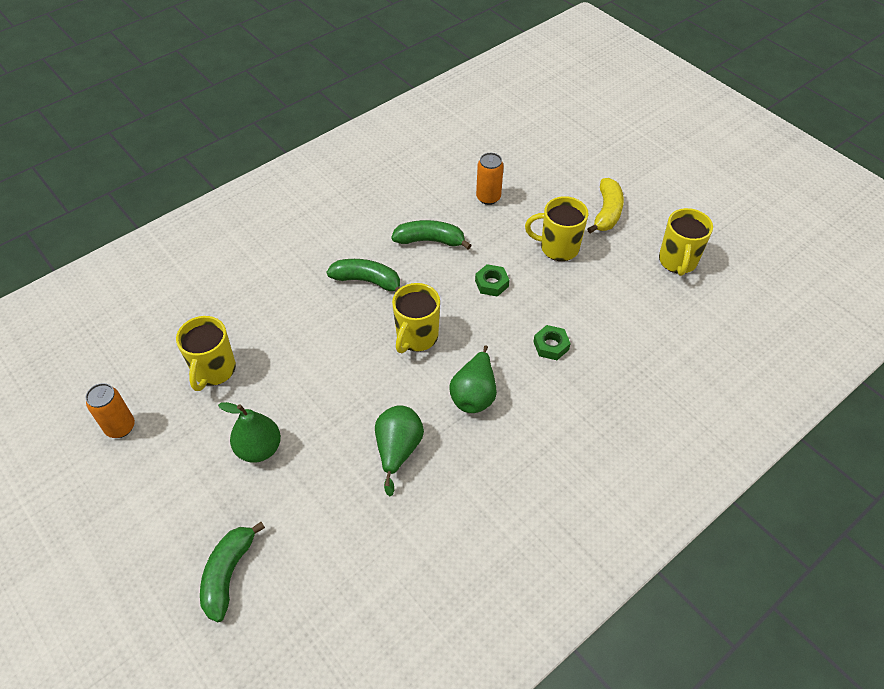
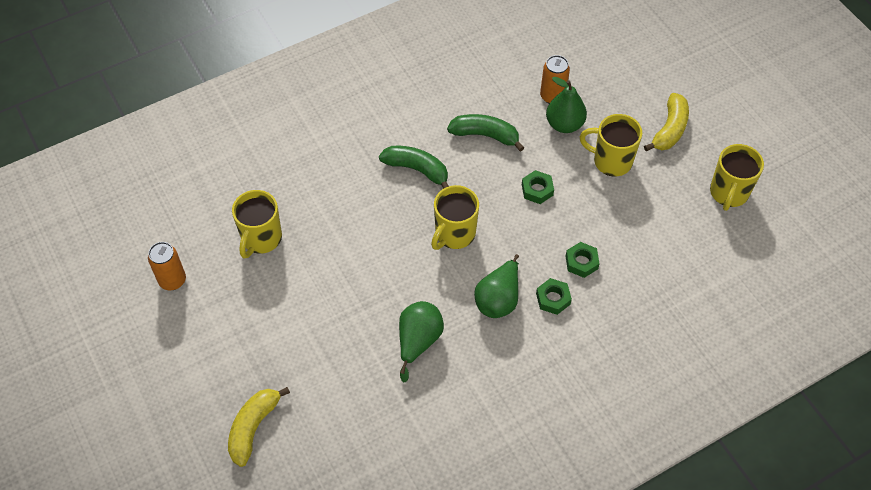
camera: 10 degrees right, 5 degrees up
green banana [200,522,265,622] -> yellow banana [228,387,290,467]
green pear [218,402,281,463] -> green pear moved to [546,77,587,133]
none -> green nut [536,278,572,315]

